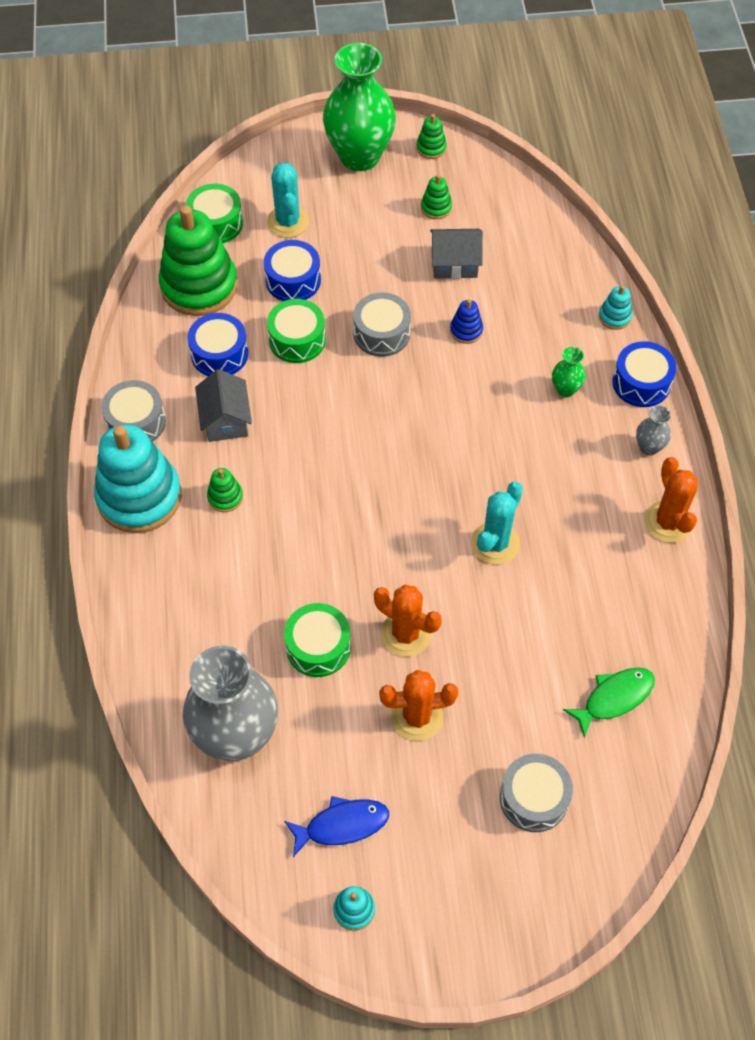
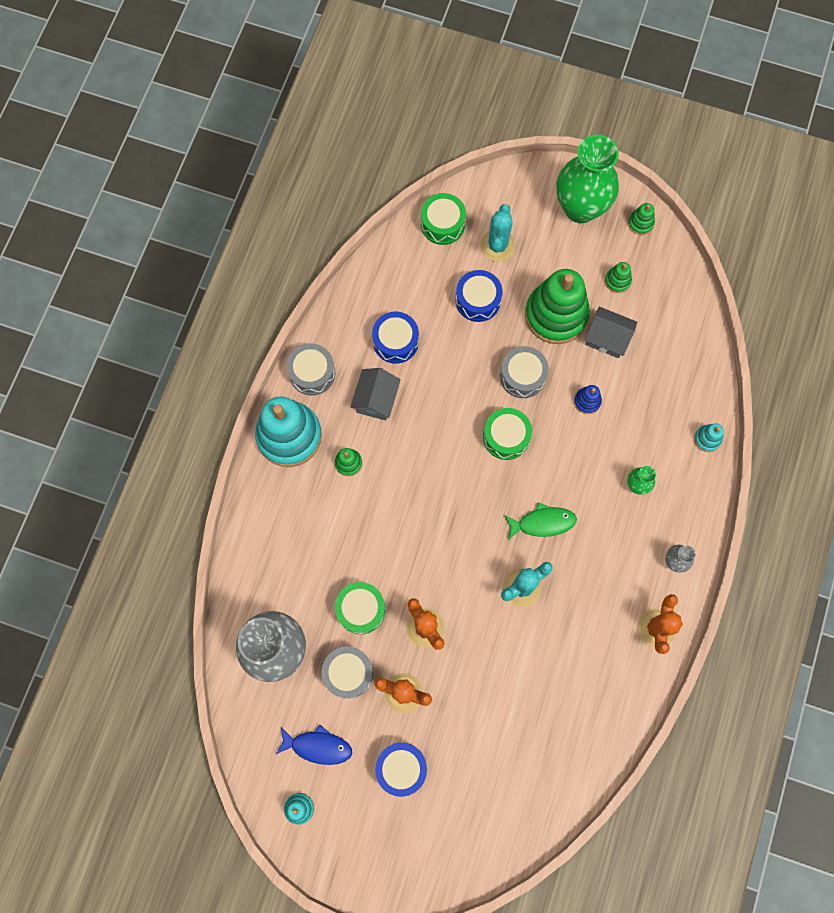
camera: 25 degrees right, 15 degrees up
green stacking toy [159,205,238,316] -> green stacking toy moved to [525,269,590,344]
green drum [267,299,326,363] -> green drum moved to [483,408,532,460]
grey drum [500,754,573,832] -> grey drum moved to [322,646,373,699]
green fish [563,668,655,738] -> green fish moved to [504,503,577,540]
blue drum [612,341,676,407] -> blue drum moved to [375,742,427,797]

